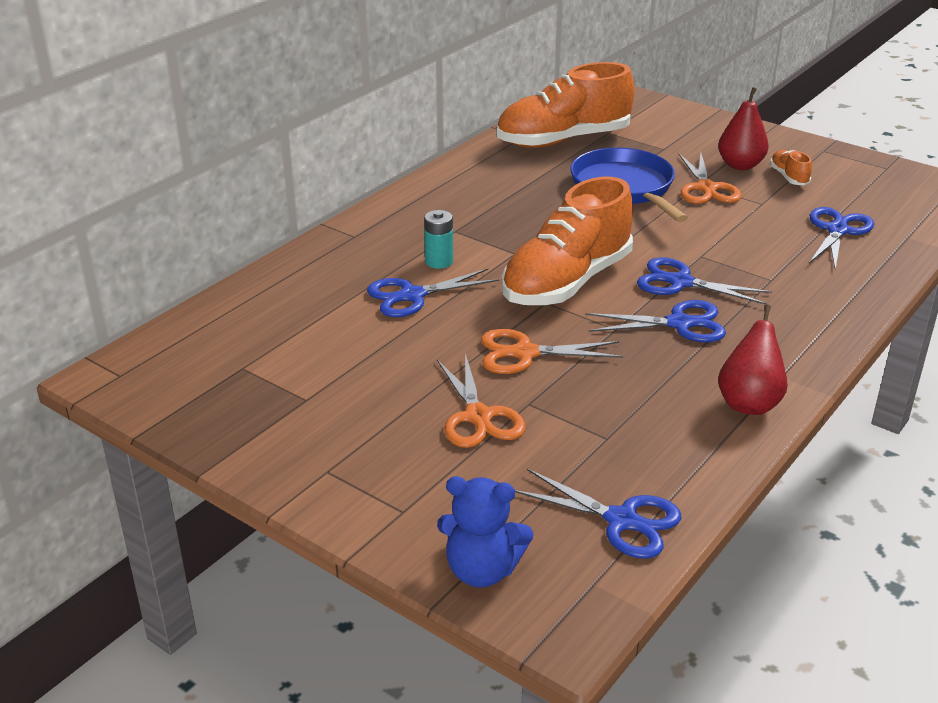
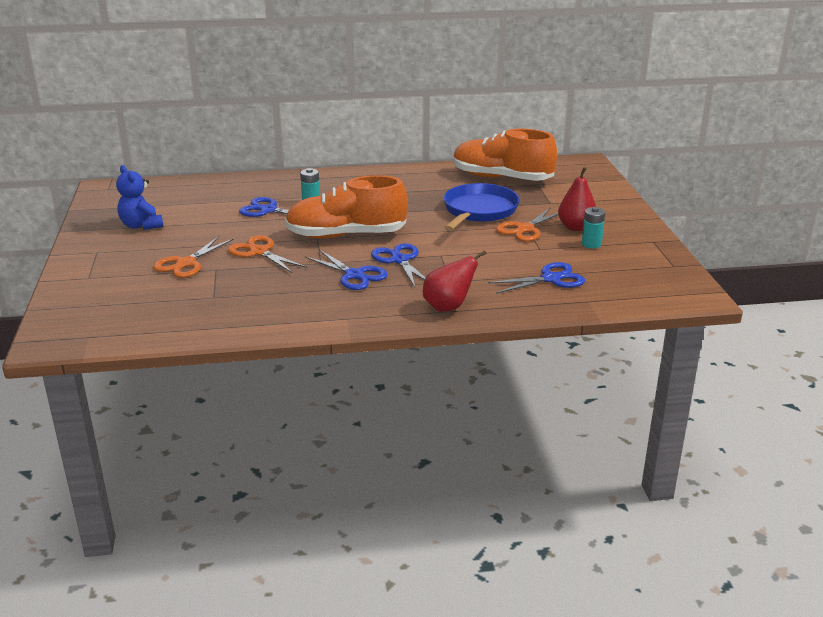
camera: 45 degrees right, 5 degrees down
blue teddy bear [437,476,533,588] -> blue teddy bear moved to [116,165,163,230]
blue scissors [515,469,681,559] -> none
red pear [718,305,788,415] -> red pear moved to [423,250,486,312]
orange shoe [770,150,812,185] -> turquoise battery [582,207,605,249]

